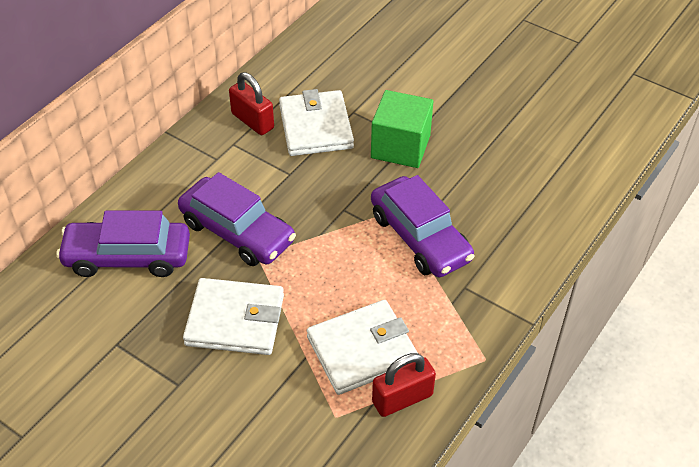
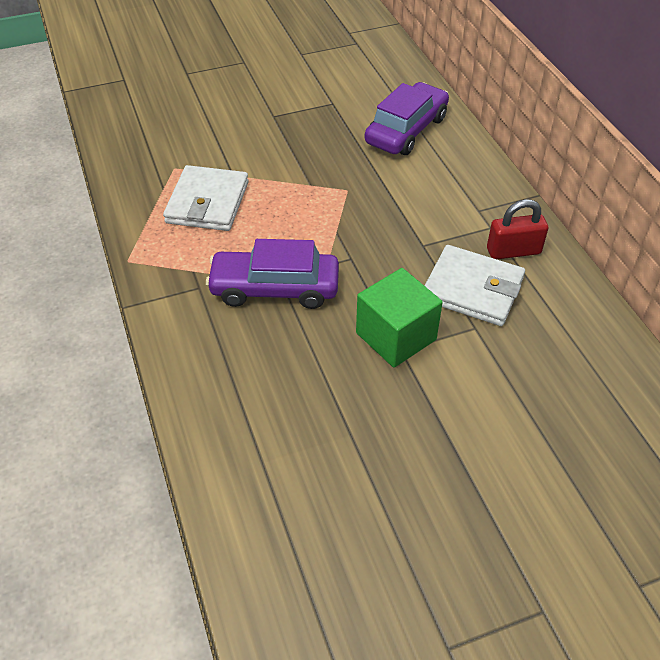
camera: 125 degrees right, 0 degrees up
purple car [178,172,296,266] -> none
white wallet [183,278,284,355] -> none
red padlock [372,353,436,417] -> none

